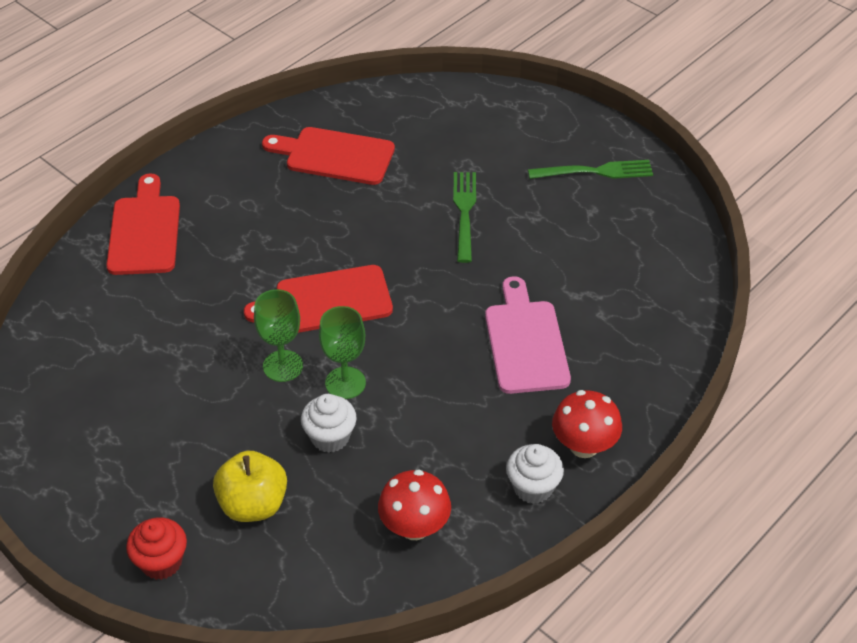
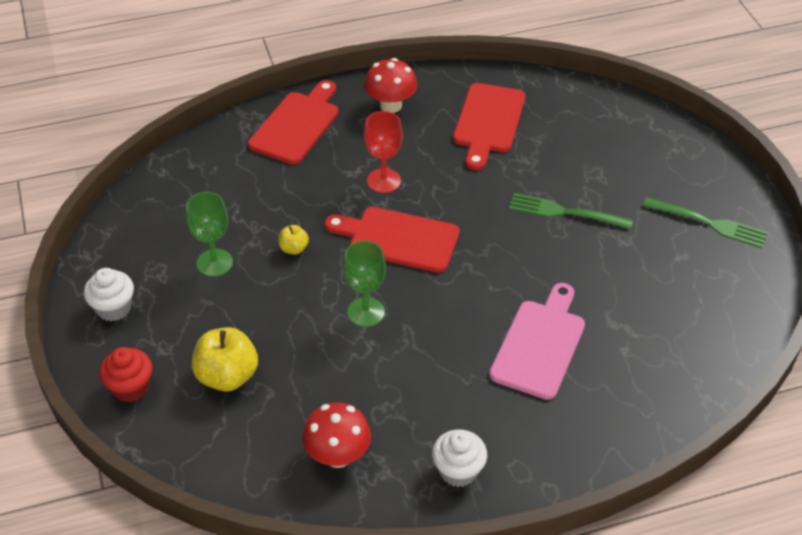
camera: 30 degrees right, 0 degrees up
green goblet [254,289,303,382] -> green goblet moved to [186,192,233,277]
red cutting board [262,127,395,185] -> red cutting board turned 120 degrees counterclockwise [453,83,525,170]
white cupcake [301,394,356,453] -> white cupcake moved to [84,268,134,322]
green fork [453,172,476,263] -> green fork turned 105 degrees counterclockwise [509,193,633,229]
red mushroom [552,390,622,458] -> red mushroom moved to [364,58,417,113]
none -> yellow apple [278,225,309,255]
none -> red goblet [364,111,403,193]

